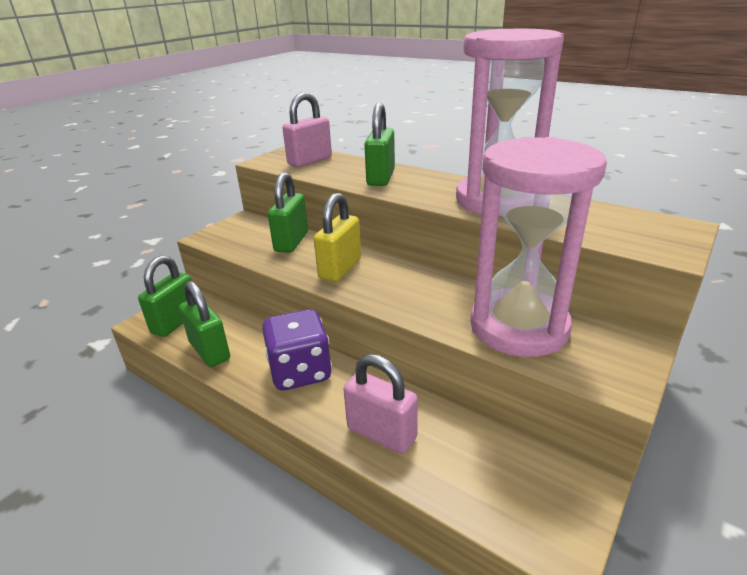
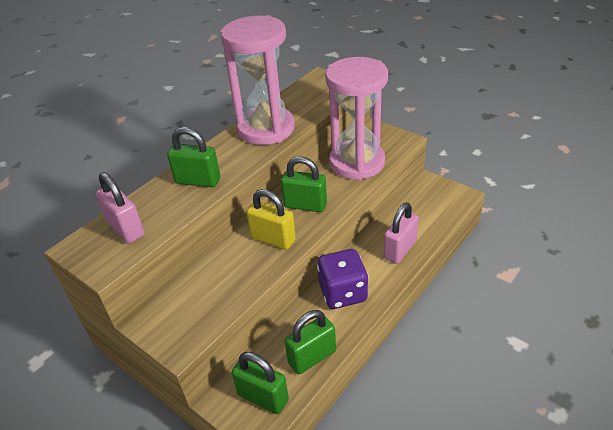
camera: 85 degrees left, 10 degrees up
green padlock [268,172,308,253] -> green padlock moved to [281,156,327,212]

